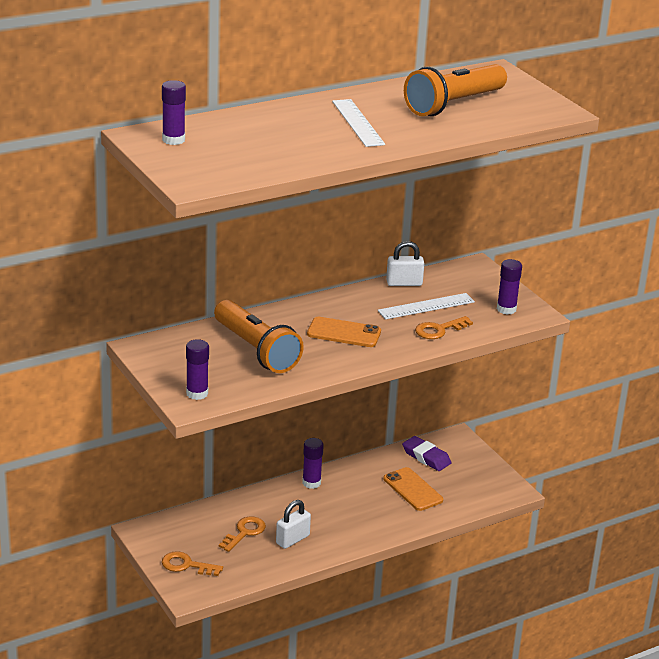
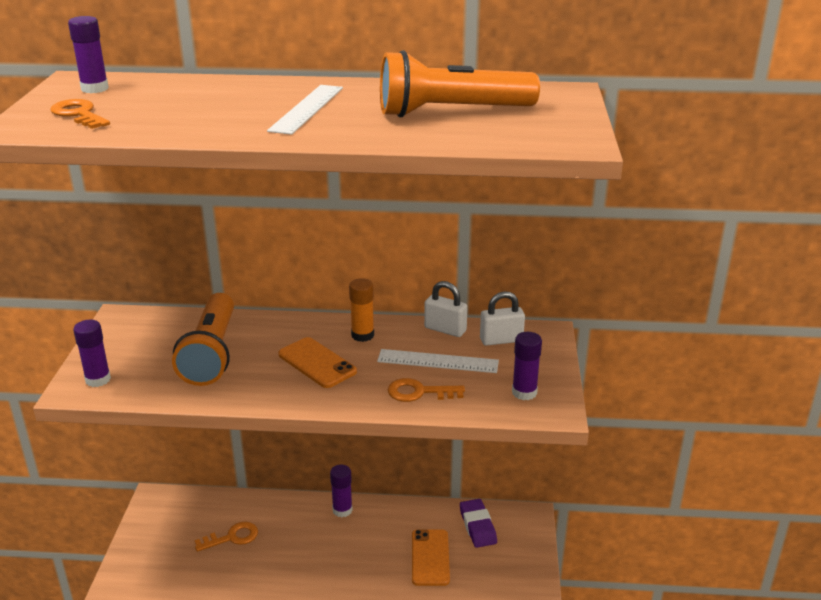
camera: 35 degrees right, 0 degrees up
orange key [162,551,223,576] -> orange key moved to [50,99,110,129]
white padlock [276,500,311,549] -> white padlock moved to [480,291,525,346]
none -> orange glue stick [349,278,374,342]

